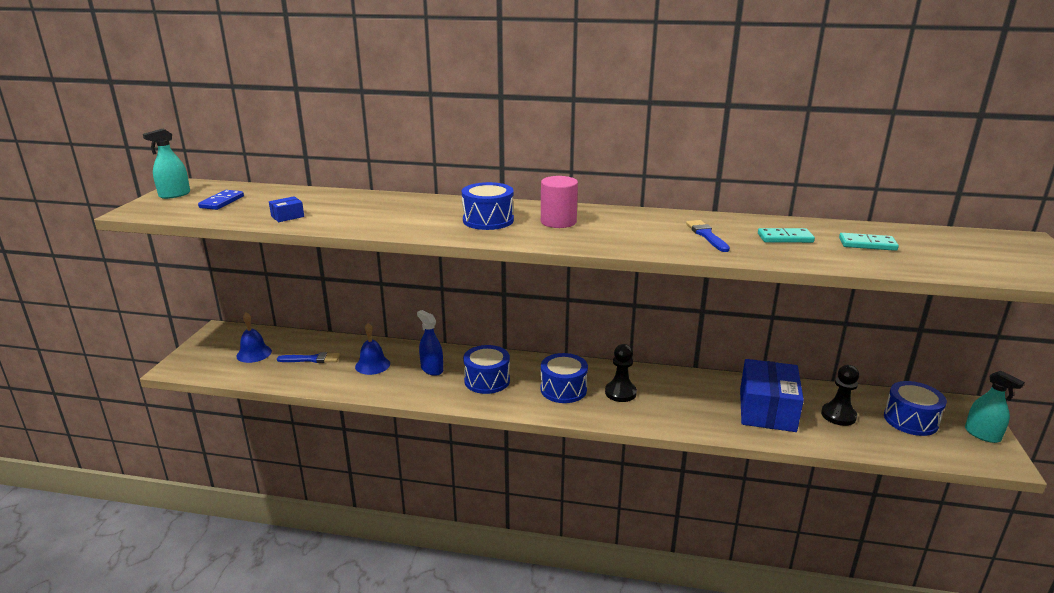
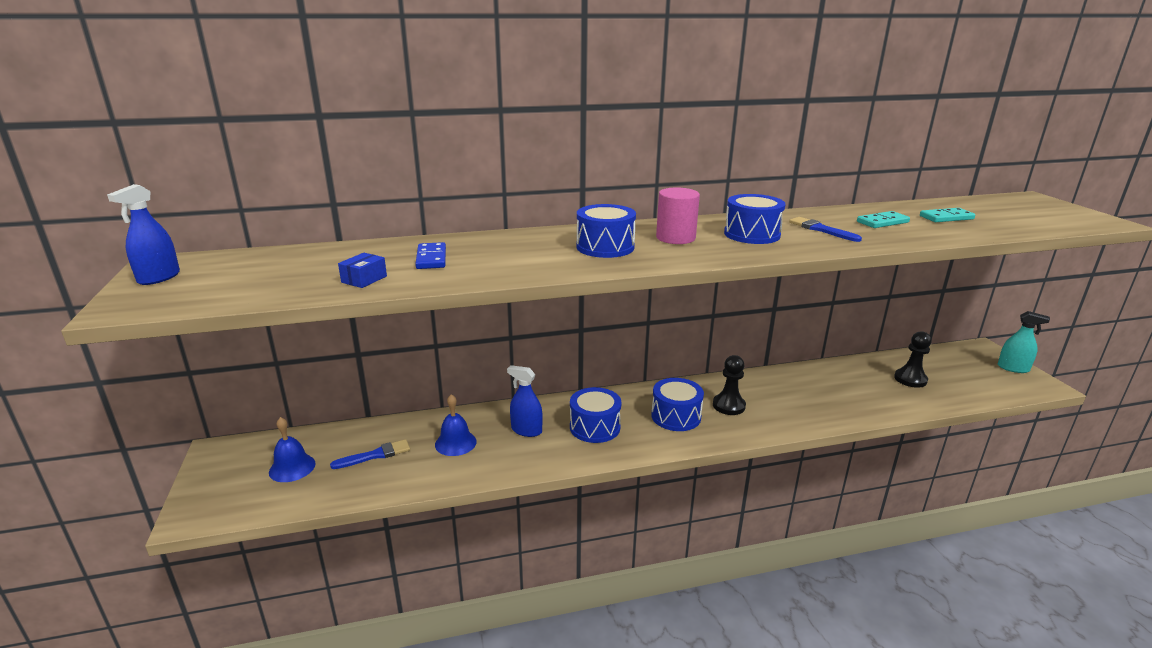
camera: 25 degrees left, 0 degrees up
turquoise spray bottle [143,129,190,199] -> blue spray bottle [107,184,180,285]
blue domino [198,190,244,210] -> blue domino moved to [415,242,446,269]
blue box [740,359,804,432] -> none
blue drum [884,381,947,436] -> blue drum moved to [724,194,786,244]

